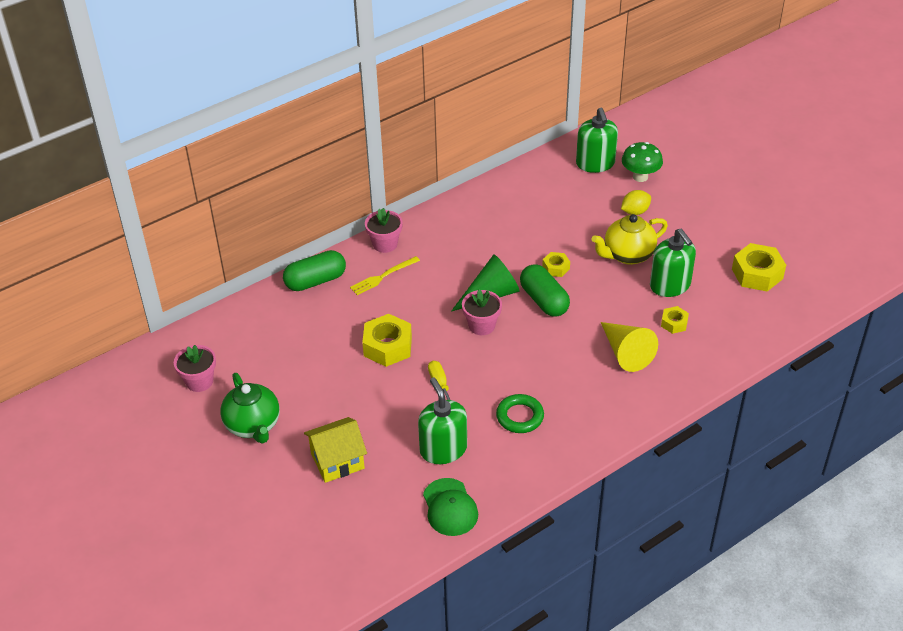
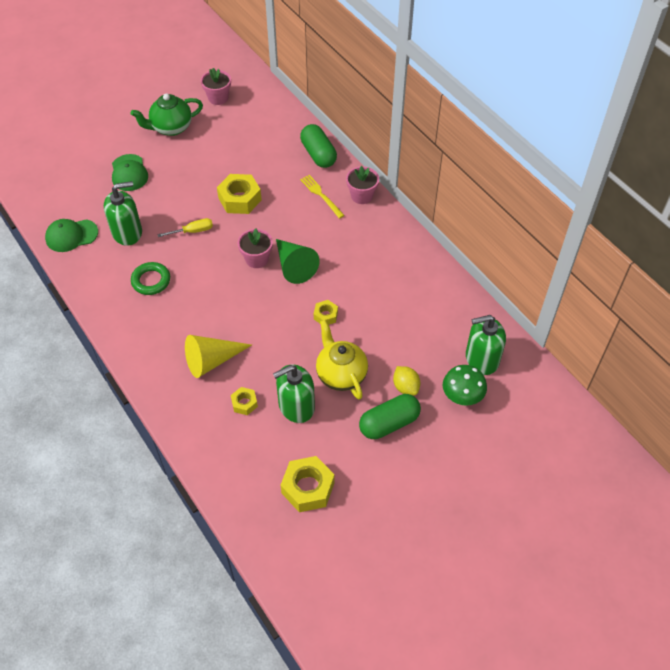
camera: 90 degrees right, 10 degrees up
yellow house [304,417,367,483] -> green cap [112,154,148,191]
green capsule [520,264,570,317] -> green capsule moved to [359,394,421,439]

